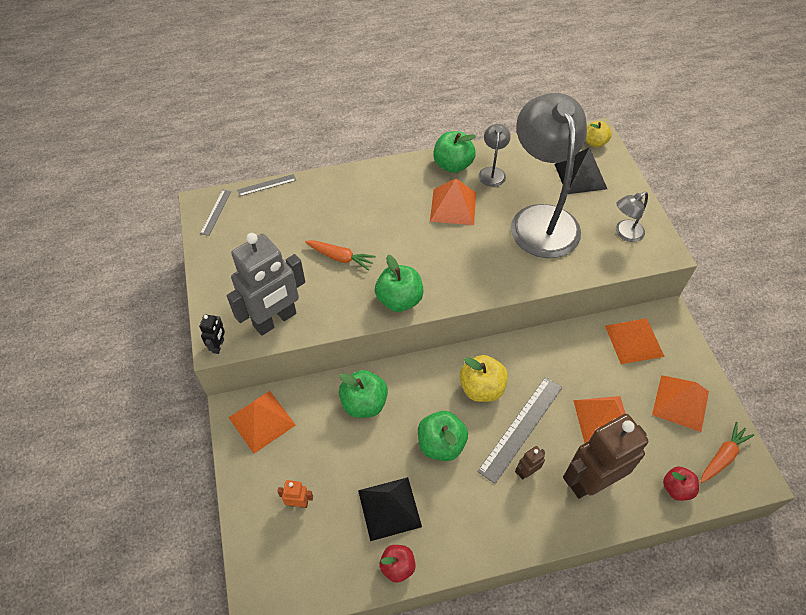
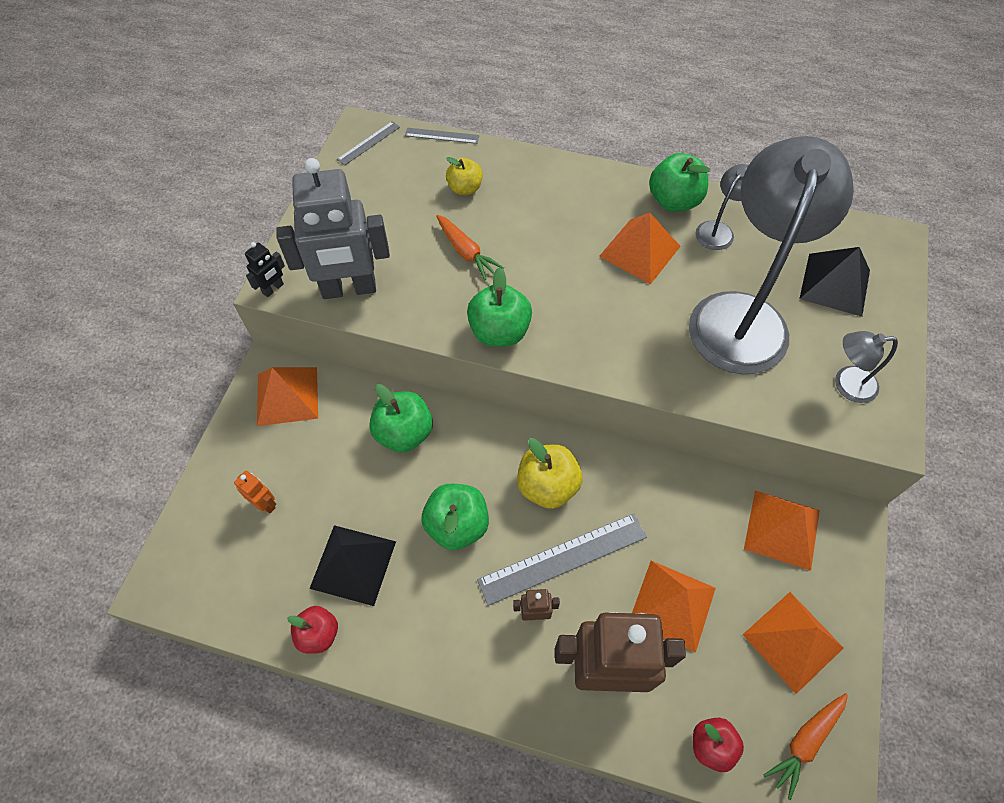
camera: 30 degrees right, 5 degrees up
yellow apple [586,121,612,147] -> yellow apple moved to [446,157,483,195]
orange carrot [701,422,754,483] -> orange carrot turned 150 degrees clockwise [764,693,848,800]

